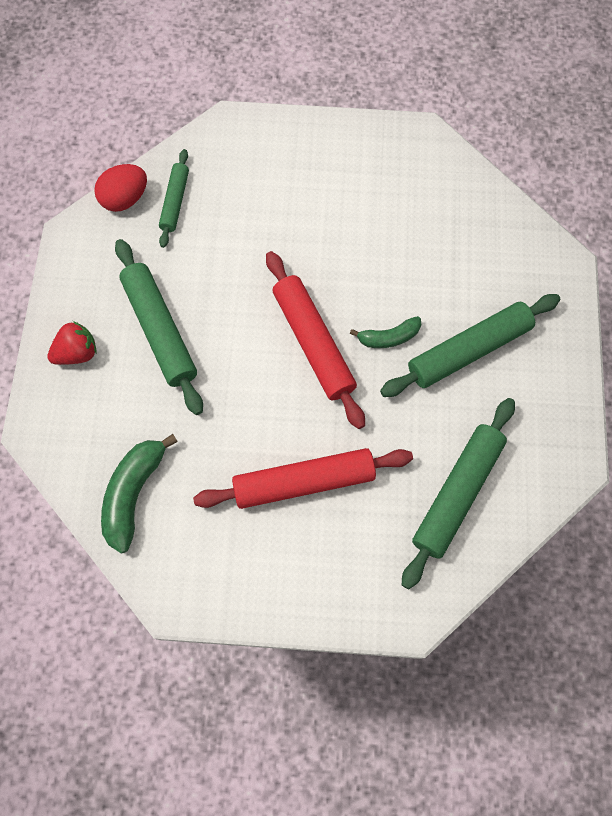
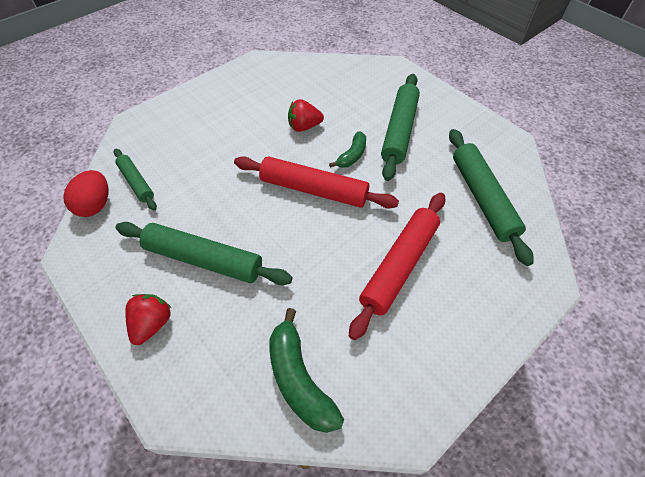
camera: 45 degrees left, 15 degrees down
none -> red strawberry [288,99,324,132]

